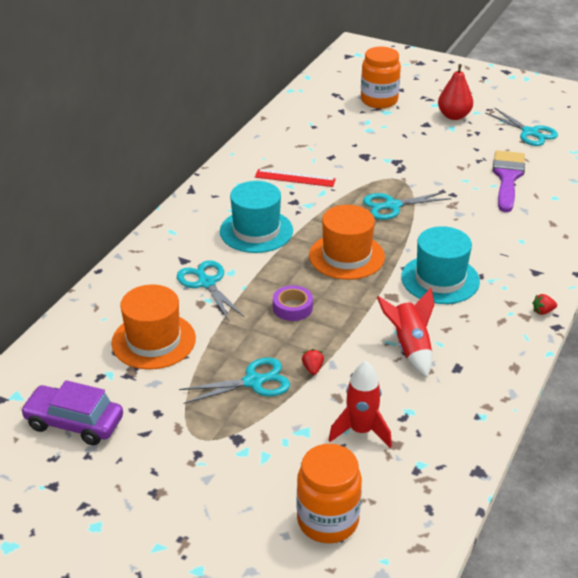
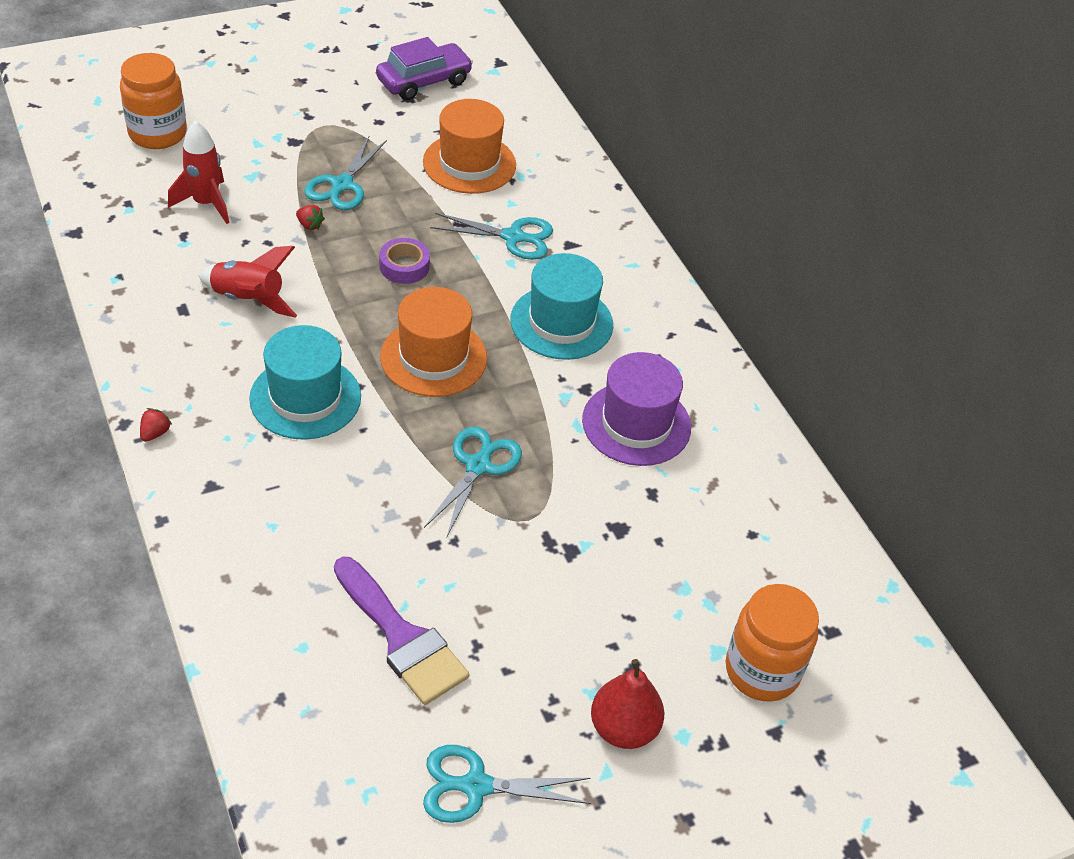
camera: 125 degrees right, 10 degrees up
red ruler [255,169,336,187] -> purple hat [582,352,691,466]

